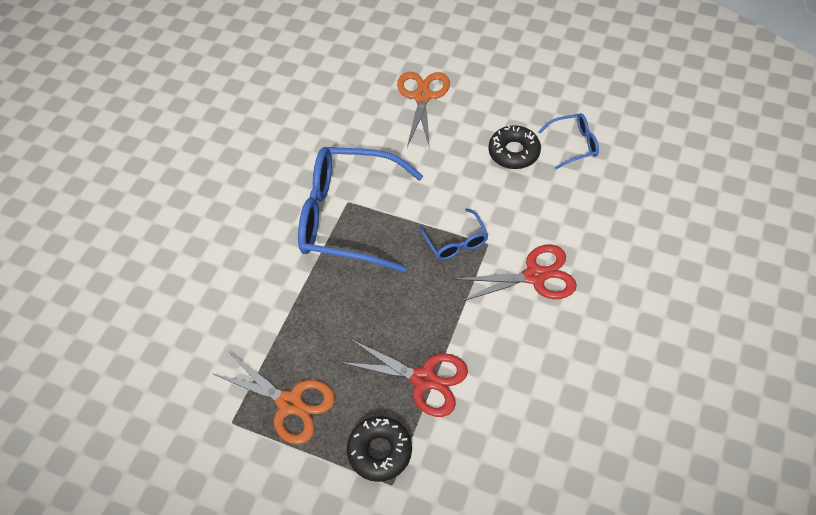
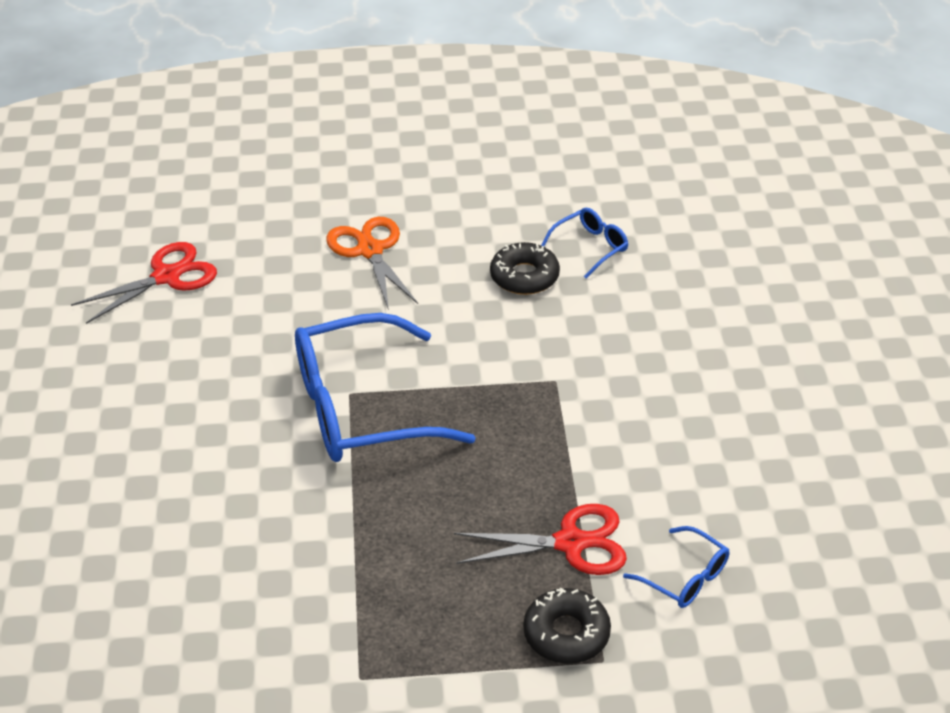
camera: 30 degrees left, 15 degrees down
orange scissors [213,352,335,445] -> none
blue glasses [419,208,488,260] -> blue glasses moved to [623,526,729,608]
red scissors [454,244,577,302] -> red scissors moved to [71,242,217,324]

